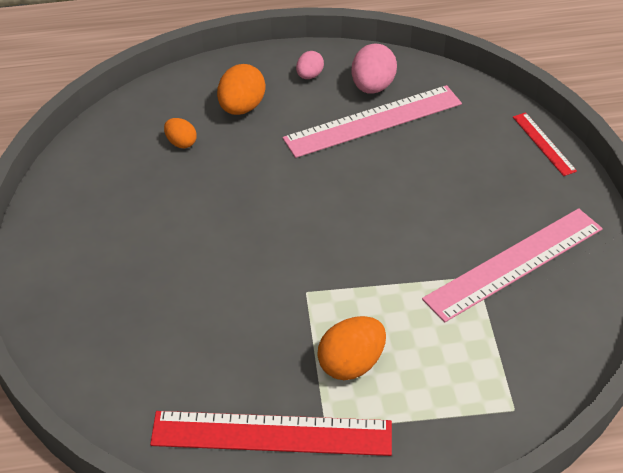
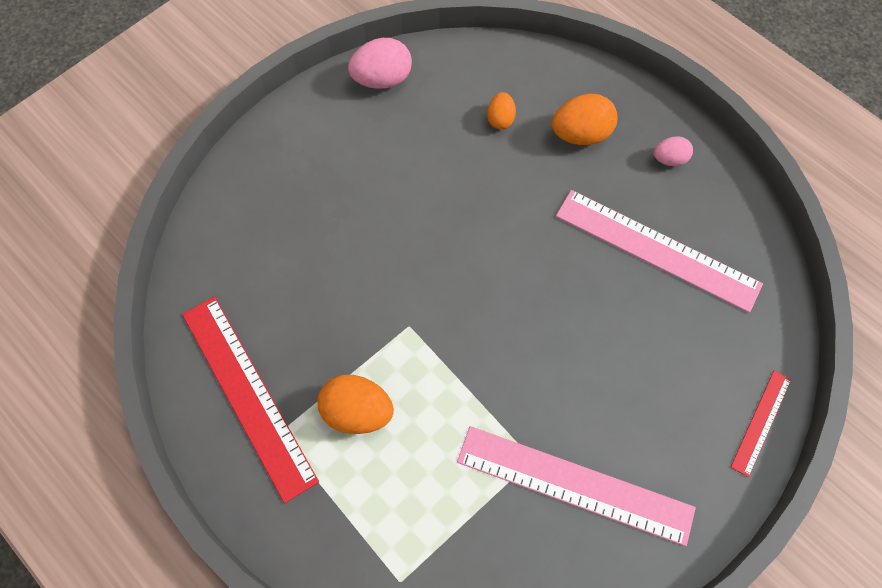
camera: 55 degrees right, 20 degrees up
pink egg [351,44,397,94] -> pink egg moved to [348,38,412,89]

